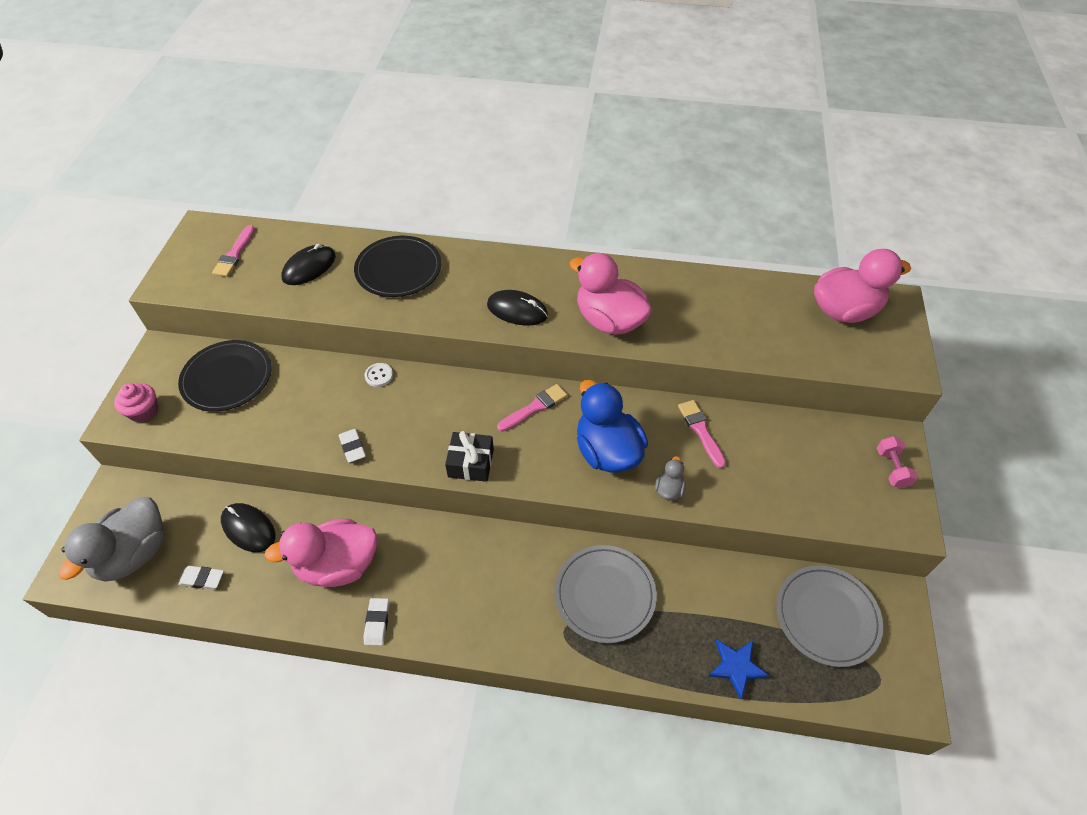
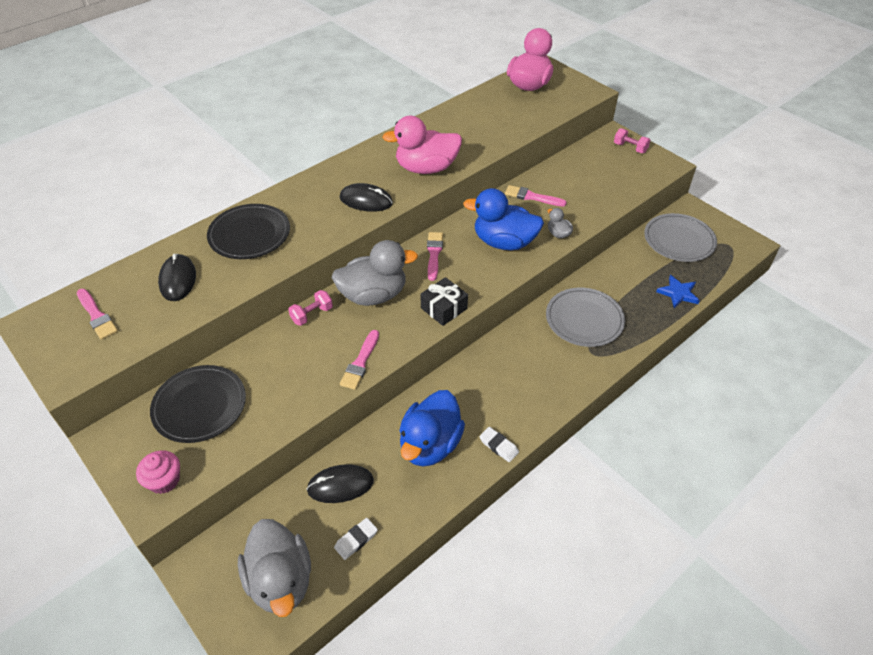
camera: 50 degrees left, 5 degrees down
pink duck [264,519,377,587] -> blue duck [399,390,465,466]
white eraser [339,429,366,463] -> pink brush [340,330,379,390]
white button [365,363,393,387] -> pink dumbbell [288,290,333,326]
black mouse [487,290,548,326] -> black mouse turned 45 degrees clockwise [340,183,393,212]
none -> grey duck [332,240,418,306]

